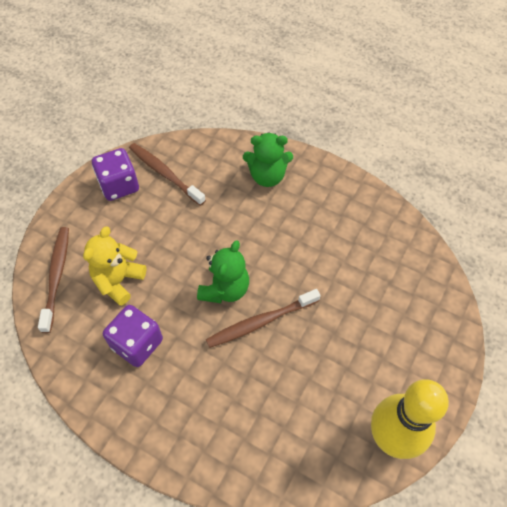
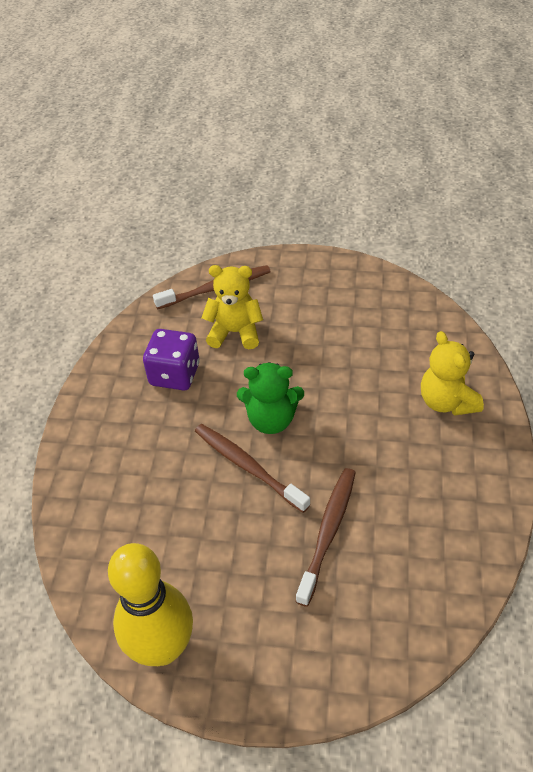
camera: 70 degrees right, 10 degrees down
purple dice [92,148,139,201] -> none
brown toothbrush [129,143,206,206] -> brown toothbrush moved to [296,468,356,607]
green teddy bear [243,132,293,187] -> yellow teddy bear [421,331,484,416]

